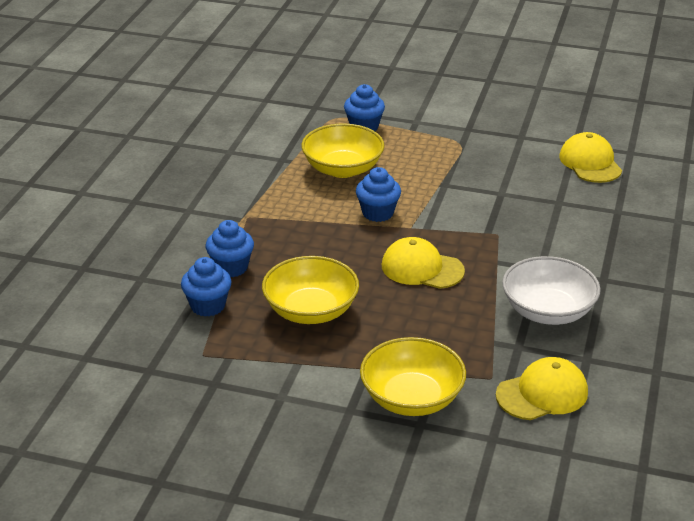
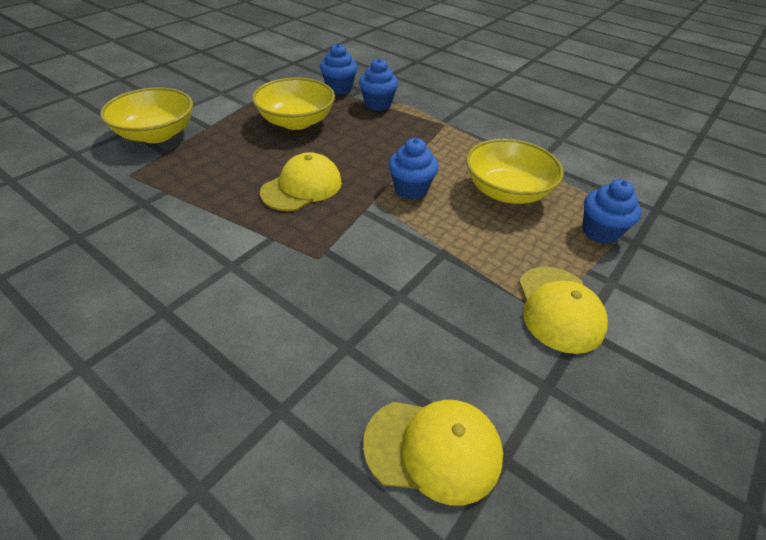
camera: 110 degrees right, 10 degrees up
yellow cap [496,357,588,420] -> yellow cap moved to [519,266,608,354]
white bowl [502,256,601,325] -> none

